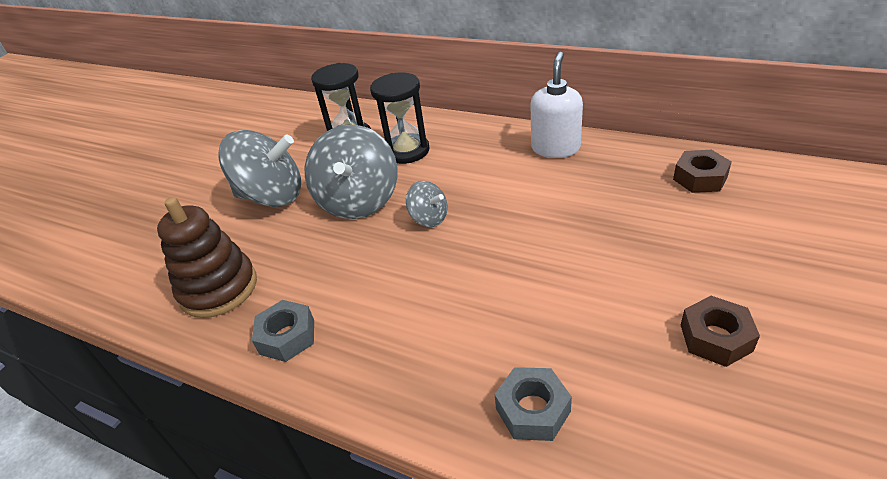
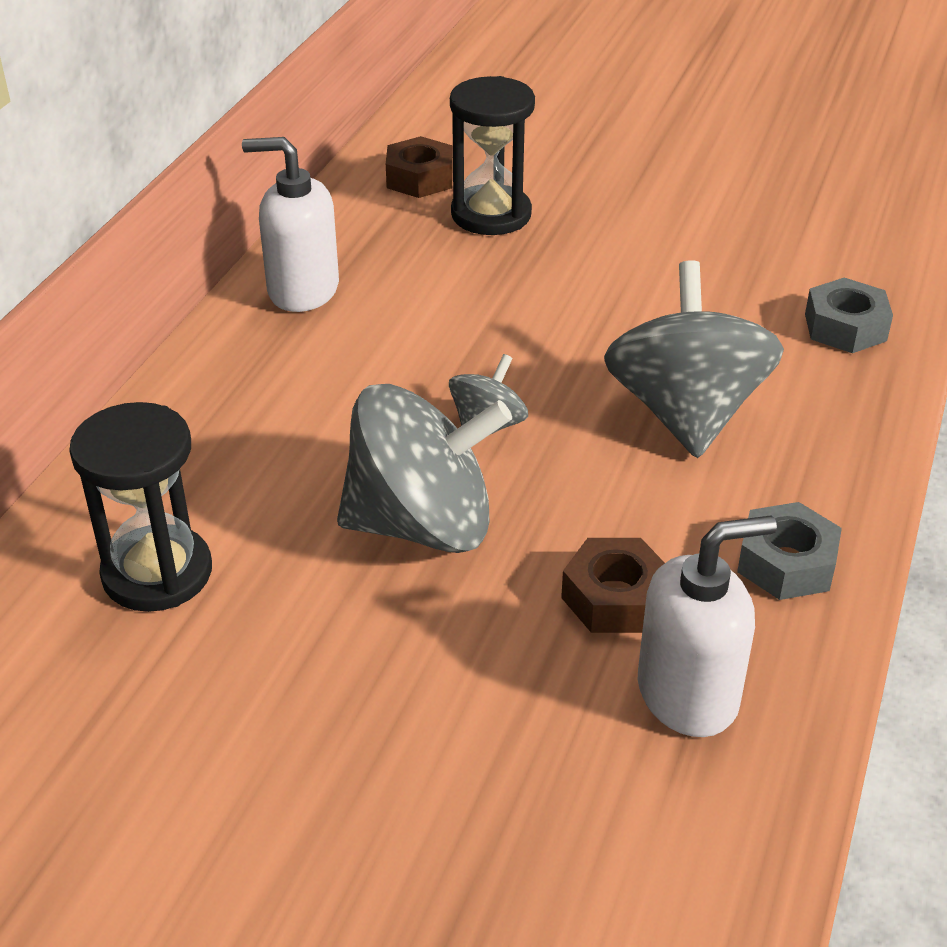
camera: 100 degrees left, 0 degrees up
brown stacking toy [157,197,257,318] -> white soap dispenser [638,515,777,737]
grey spinning top [218,130,301,207] -> grey spinning top moved to [604,260,784,458]
black hourglass [370,72,430,164] -> black hourglass moved to [450,76,535,235]
brown nut [681,296,760,367] -> brown nut moved to [561,538,665,633]

